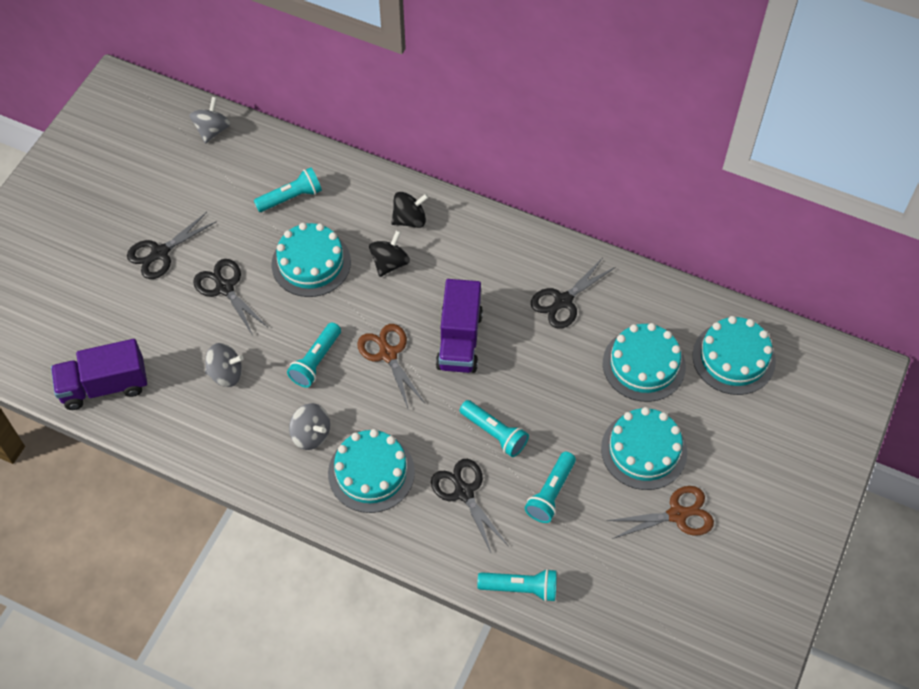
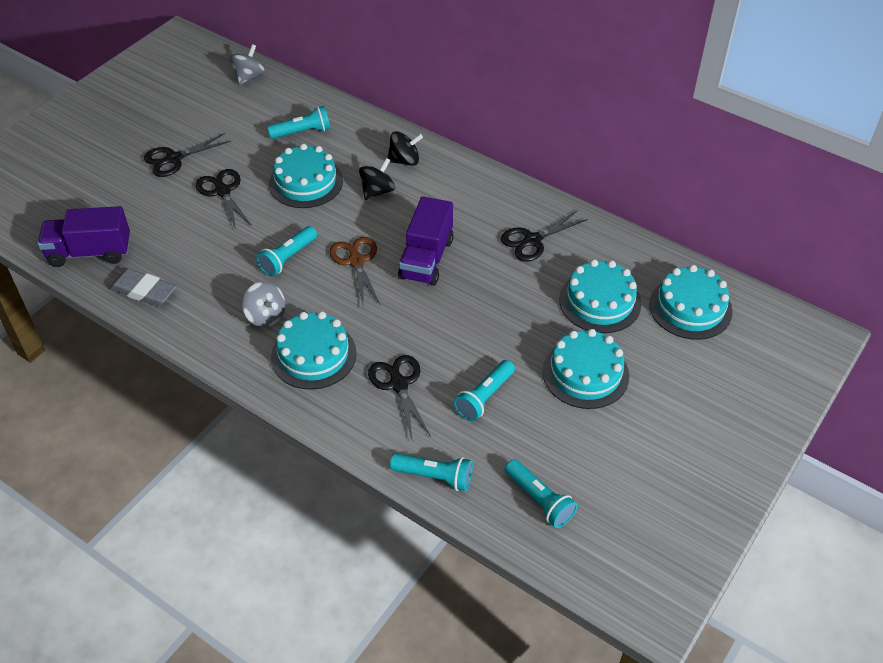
camera: 10 degrees right, 10 degrees down
grey spinning top [205,343,244,387] -> none
turquoise flashlight [460,400,529,457] -> turquoise flashlight moved to [505,459,577,528]
brown scissors [606,486,714,539] -> none
none -> grey eraser [109,268,177,306]

